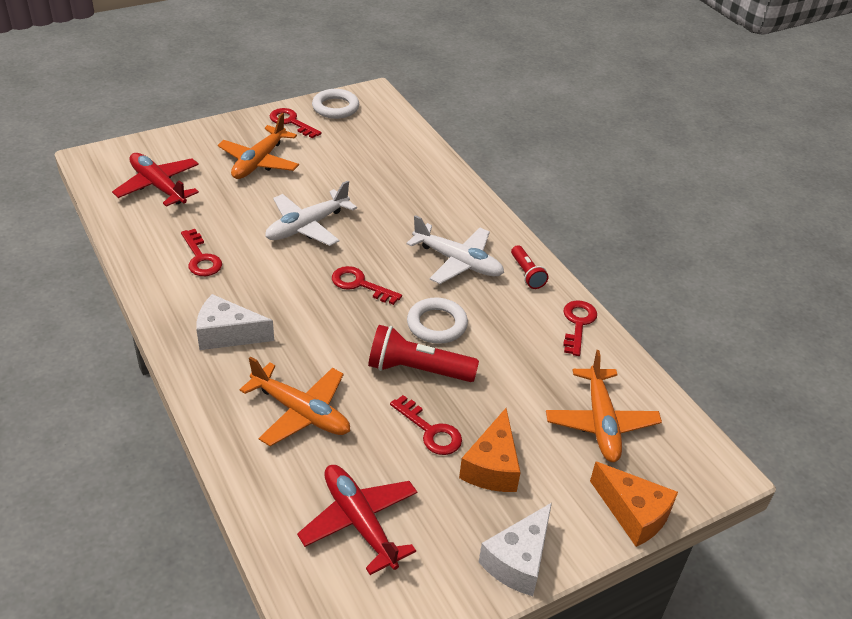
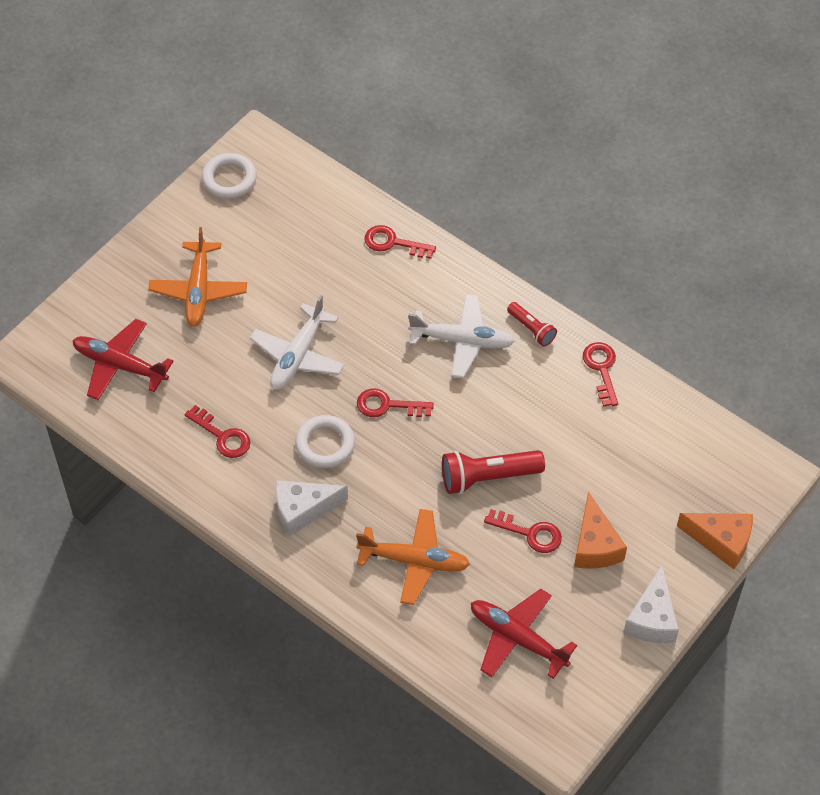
camera: 20 degrees left, 15 degrees up
red key [270,108,322,138] -> red key moved to [364,225,436,259]
white ring [407,298,468,344] -> white ring moved to [295,415,355,468]
orange plane [546,350,662,462] -> none

